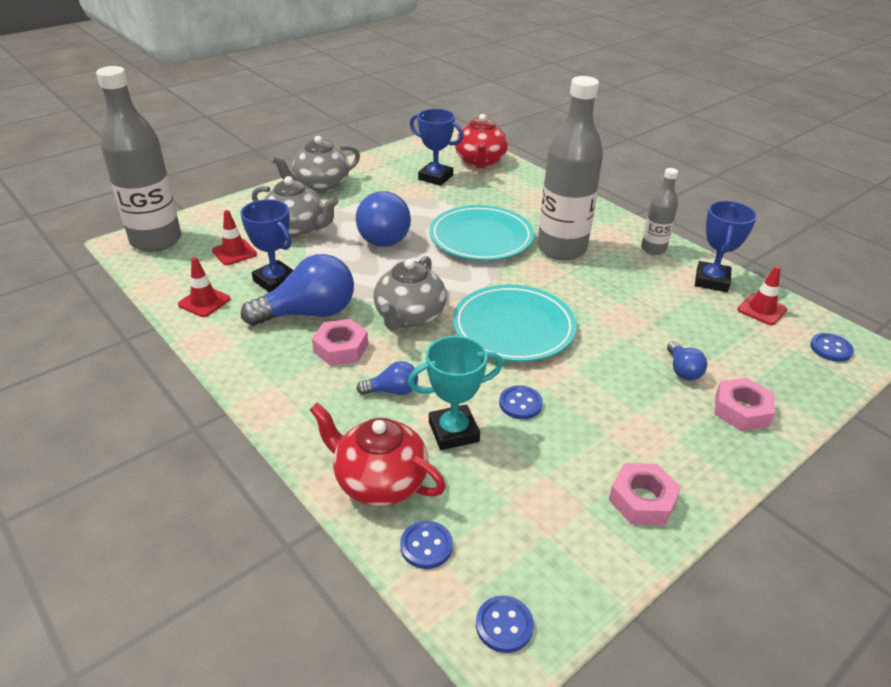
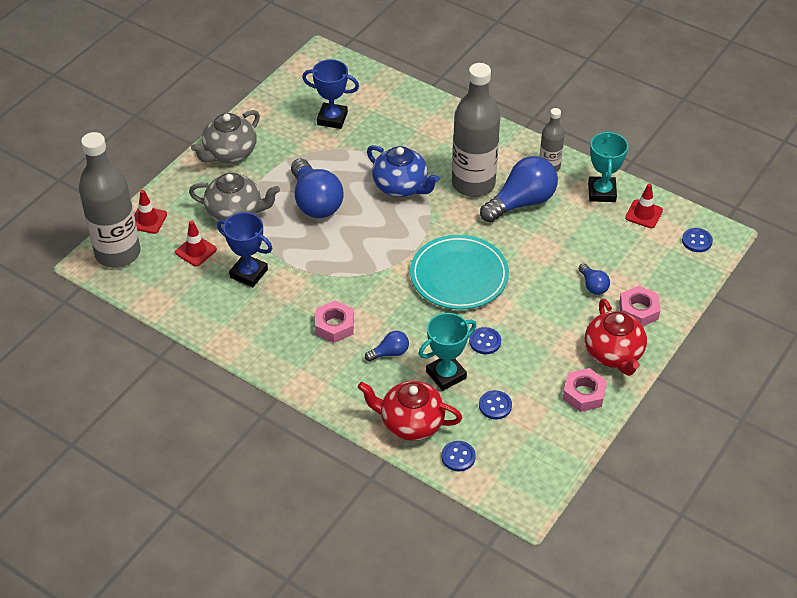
camera: 15 degrees left, 10 degrees up
red traffic cone [178,257,230,317] -> red traffic cone moved to [134,190,167,234]
blue light bulb [241,254,354,326] -> blue light bulb moved to [480,156,558,223]
grey teapot [373,256,447,330] -> none
turquoise plate [429,205,534,261] -> blue teapot [367,145,440,197]
red teapot [455,114,508,168] -> red teapot moved to [585,299,647,376]
blue button [476,596,534,653] -> blue button moved to [479,390,512,419]
blue trophy [695,201,757,292] -> turquoise trophy [588,131,628,202]

